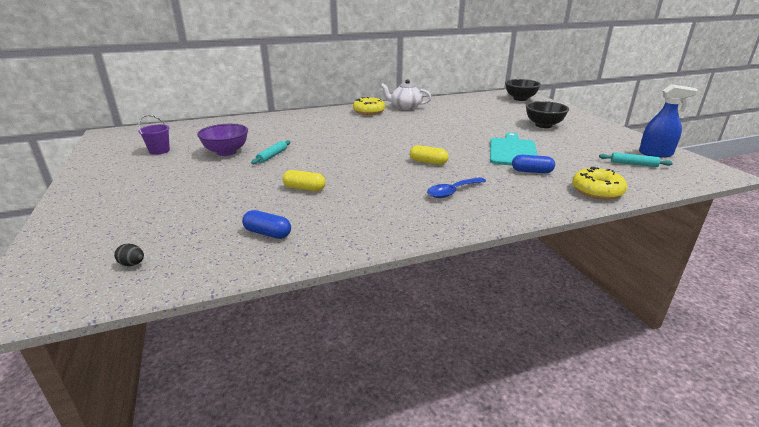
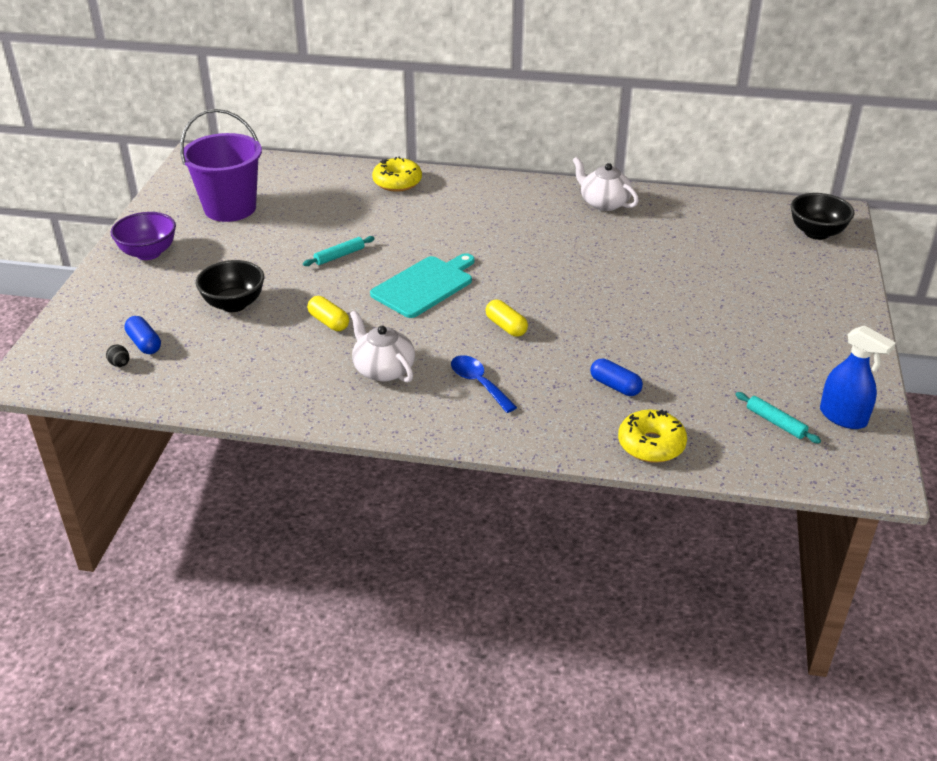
camera: 30 degrees right, 10 degrees up
purple bucket [138,115,170,155] -> purple bucket [180,109,262,222], size x2.19
purple bowl [197,124,248,156] -> purple bowl moved to [111,212,176,260]
blue capsule [242,210,291,239] -> blue capsule moved to [124,316,161,354]
yellow donut [353,97,385,115] -> yellow donut moved to [372,157,422,192]
blue spoon [427,177,486,198] -> blue spoon turned 60 degrees clockwise [451,355,517,413]
turquoise cutting board [490,133,538,166] -> turquoise cutting board moved to [370,253,475,318]
black bowl [526,101,569,128] -> black bowl moved to [196,260,264,312]
none -> white teapot [350,310,415,383]

